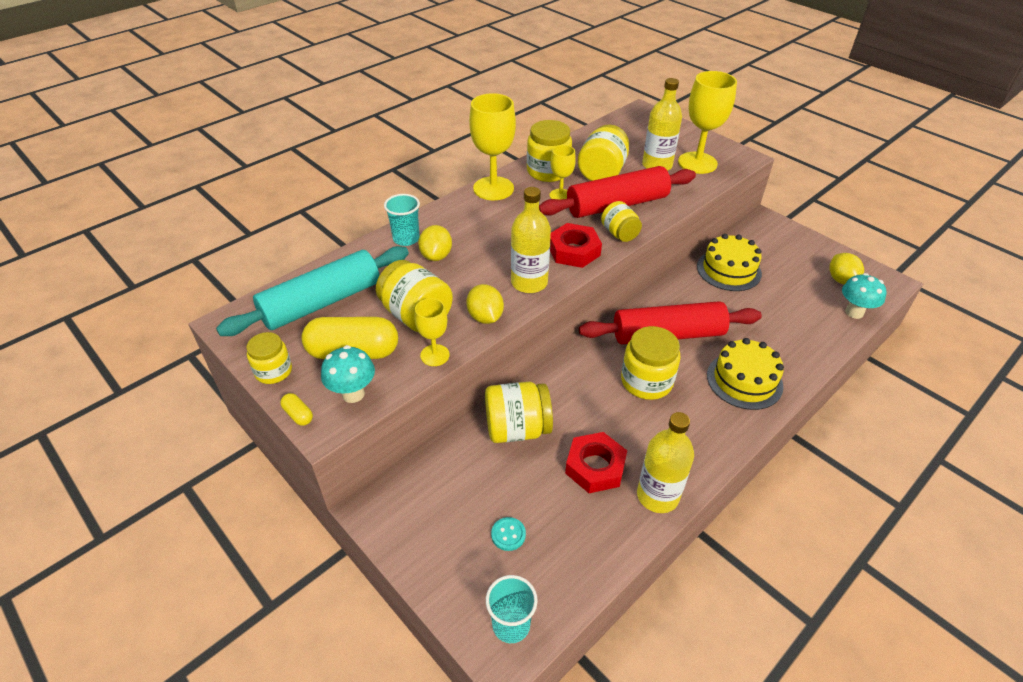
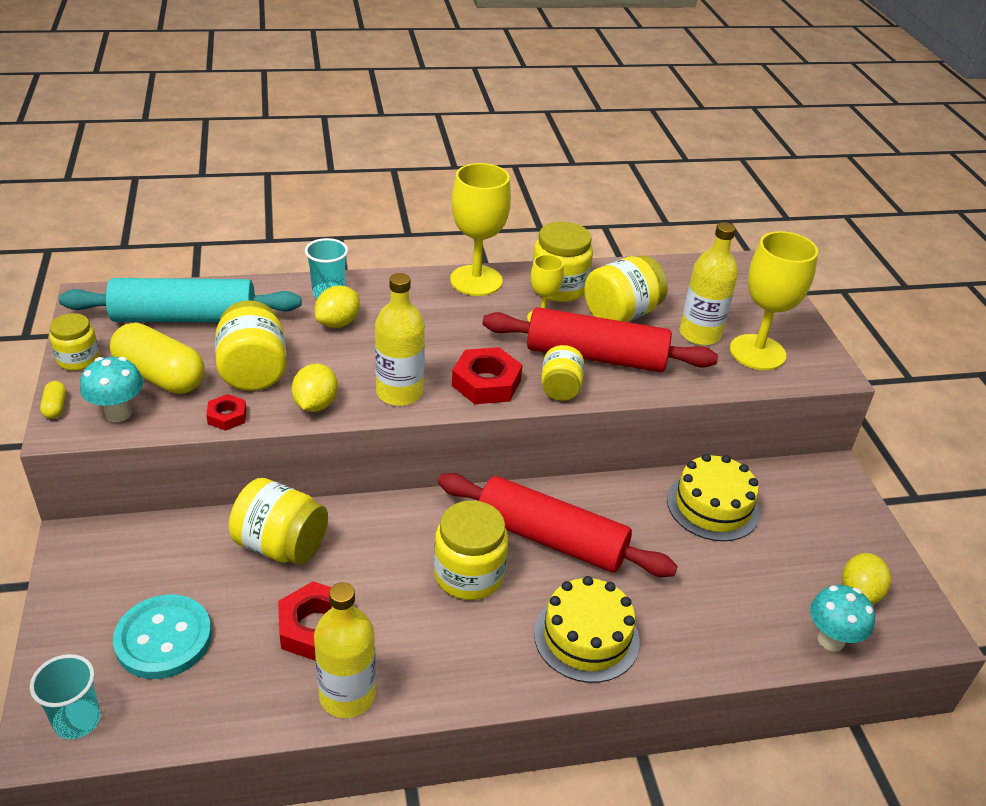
camera: 30 degrees right, 5 degrees down
yellow goblet [415,298,450,366] -> red nut [206,394,246,431]
turquoise button [491,517,526,551] -> turquoise button [113,594,212,679], size x2.22

